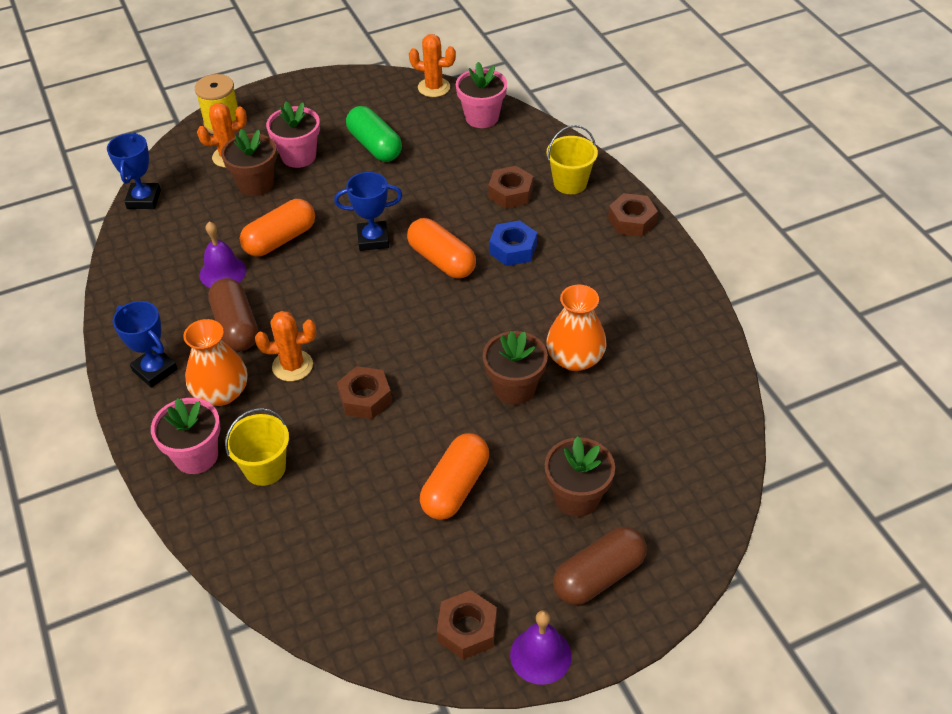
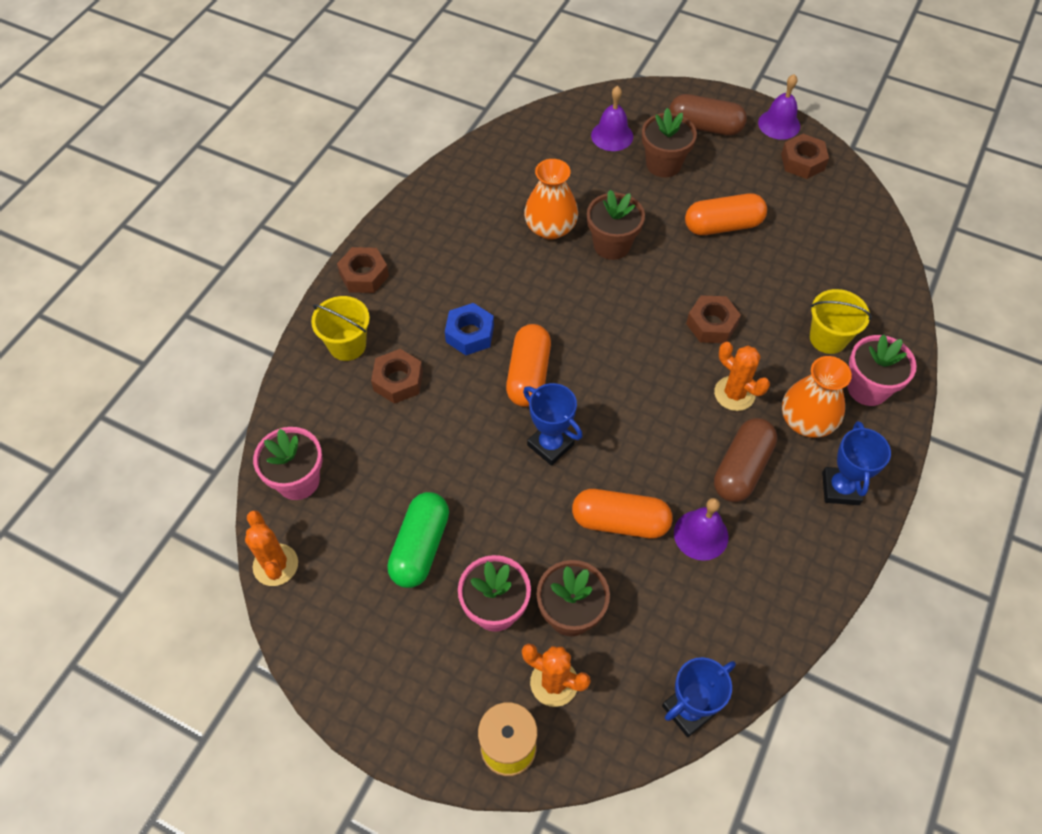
camera: 130 degrees left, 10 degrees up
none -> purple bell [591,86,633,151]

